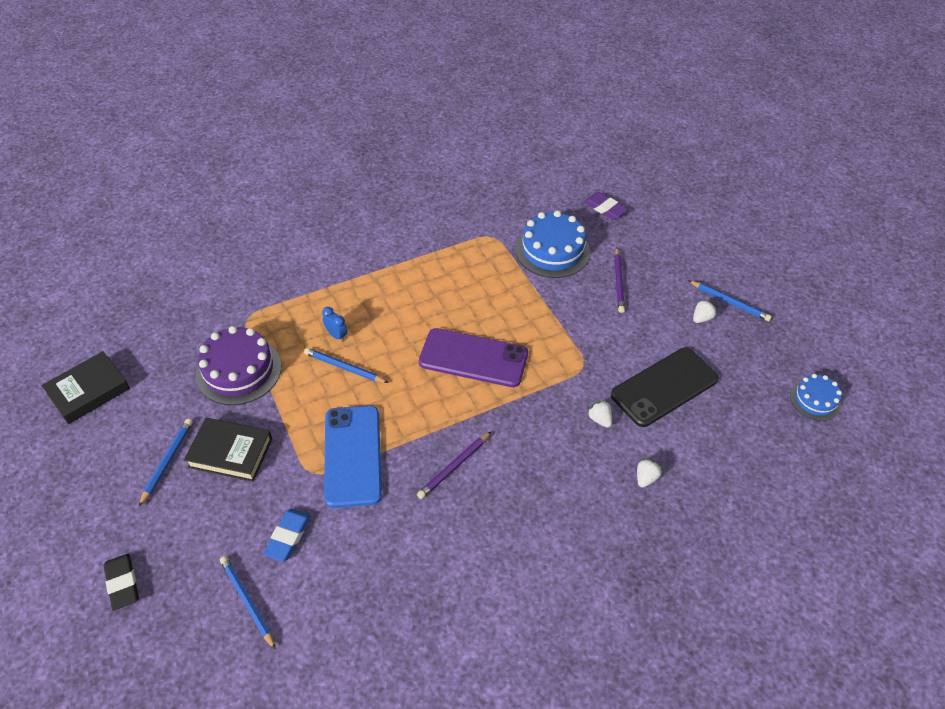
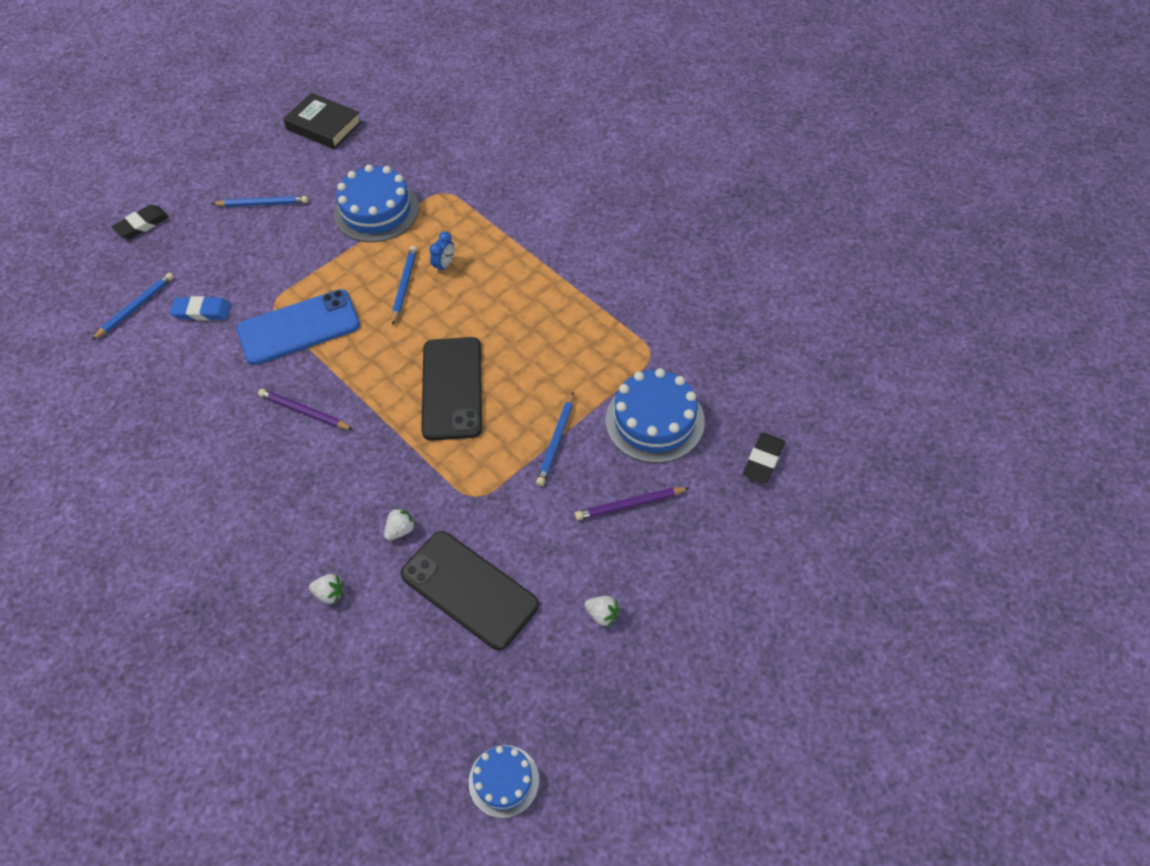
camera: 75 degrees right, 5 degrees up
black book [184,418,272,482] -> none
purple cake [196,326,281,405] -> blue cake [334,165,419,242]
purple phone [419,328,528,387] -> black phone [421,337,482,441]
purple eraser [584,192,628,220] -> black eraser [743,433,785,483]
blue pencil [688,280,772,321] -> blue pencil moved to [536,392,574,486]

